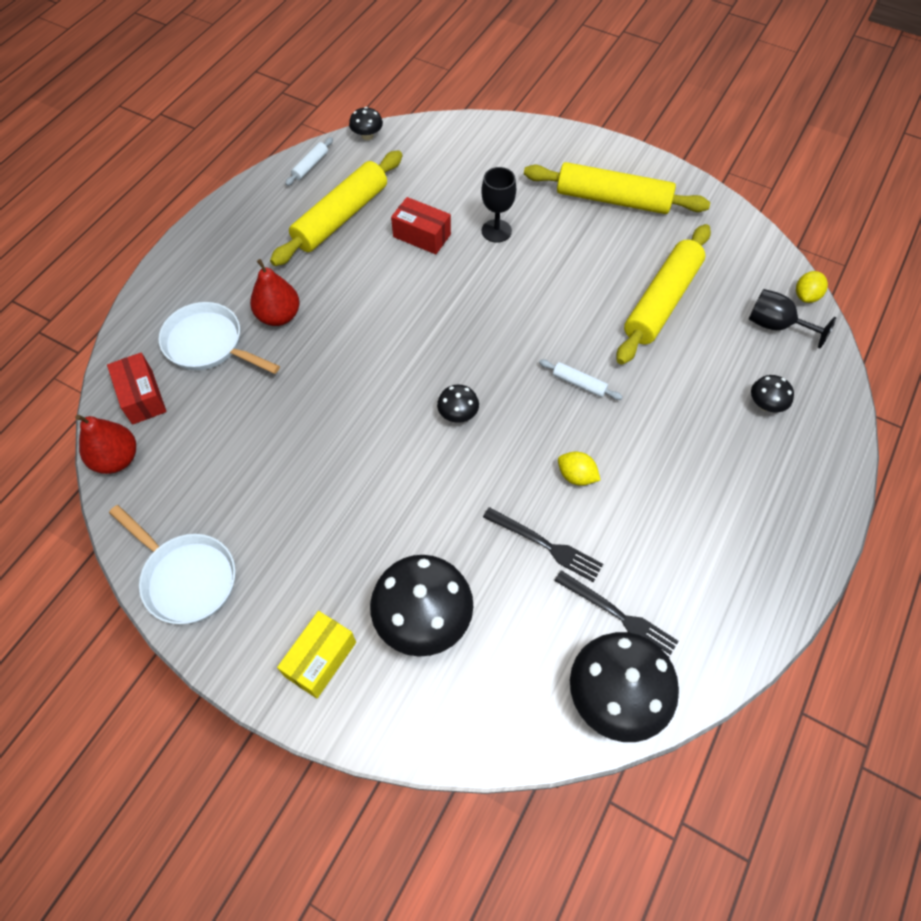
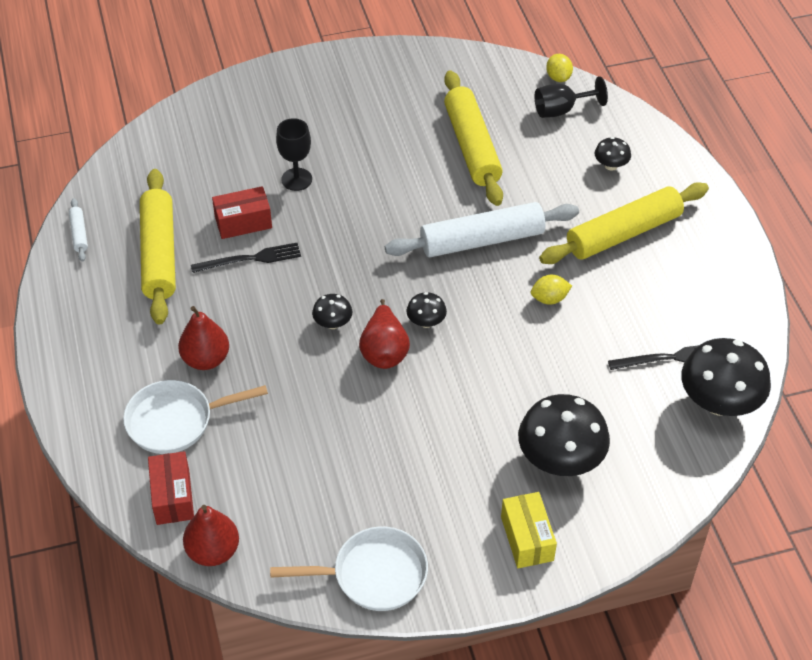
camera: 45 degrees left, 10 degrees down
red box [107,353,167,425] -> red box turned 60 degrees clockwise [148,451,194,525]
black mushroom [349,107,383,140] -> black mushroom moved to [312,294,352,329]
black fork [483,507,603,582] -> black fork moved to [191,243,301,273]
yellow rolling pin [524,162,710,214] -> yellow rolling pin moved to [539,182,709,264]
white rolling pin [539,359,623,400] -> white rolling pin [385,202,579,257], size x2.35
none -> red pear [359,299,410,369]

